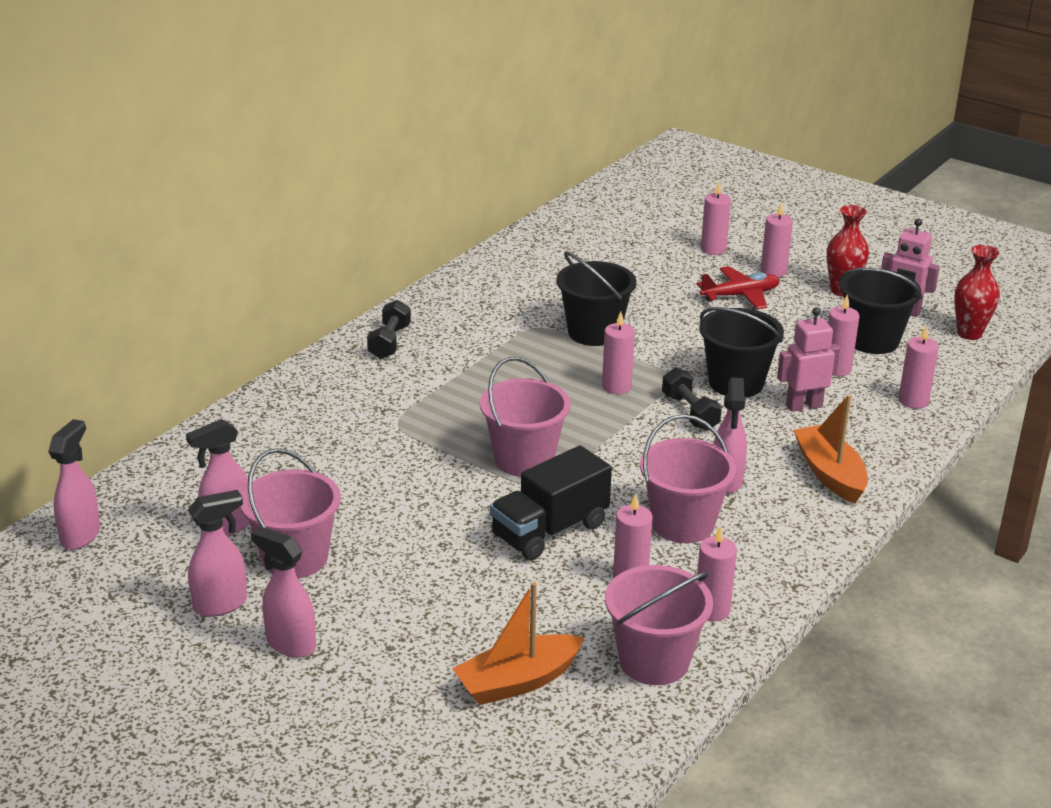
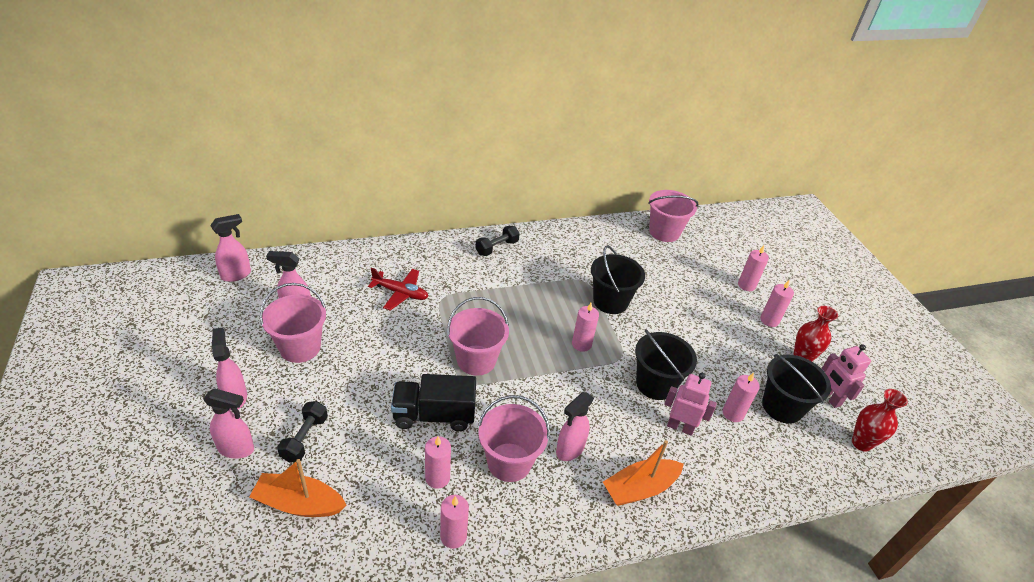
camera: 35 degrees right, 10 degrees up
pink spray bottle [188,490,247,617] -> pink spray bottle moved to [203,388,254,459]
pink bucket [605,565,713,685] -> pink bucket moved to [648,190,698,242]
black dumbbell [662,368,722,431] -> black dumbbell moved to [277,401,328,462]
red plane [697,266,780,309] -> red plane moved to [368,268,428,310]
orange boat [793,395,868,503] -> orange boat turned 135 degrees counterclockwise [603,440,684,506]
pink candle [898,325,939,409] -> none

